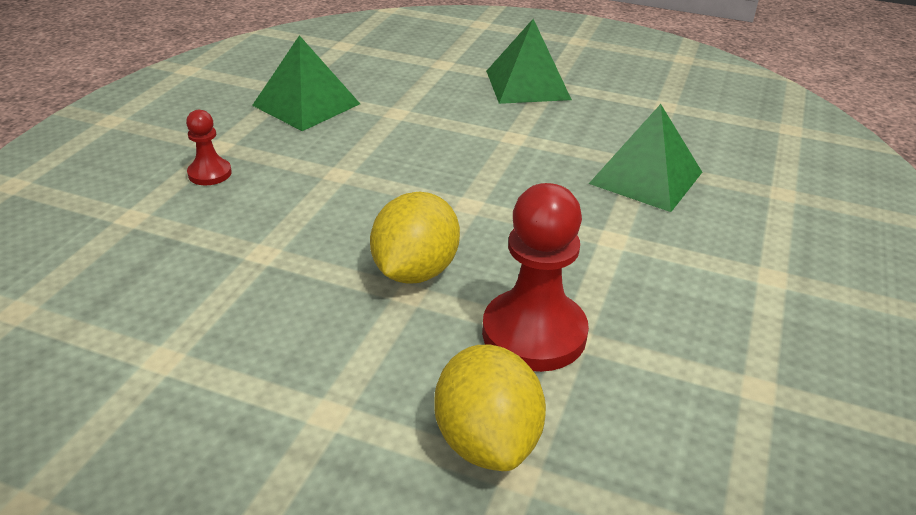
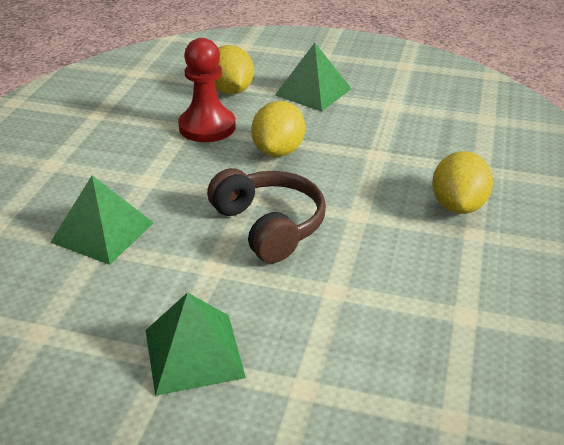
camera: 175 degrees right, 0 degrees up
red pawn [186,110,232,185] -> yellow lemon [432,151,493,214]
green pyramid [252,35,360,131] -> green pyramid moved to [275,43,351,111]
none -> brown headphones [207,168,326,263]

